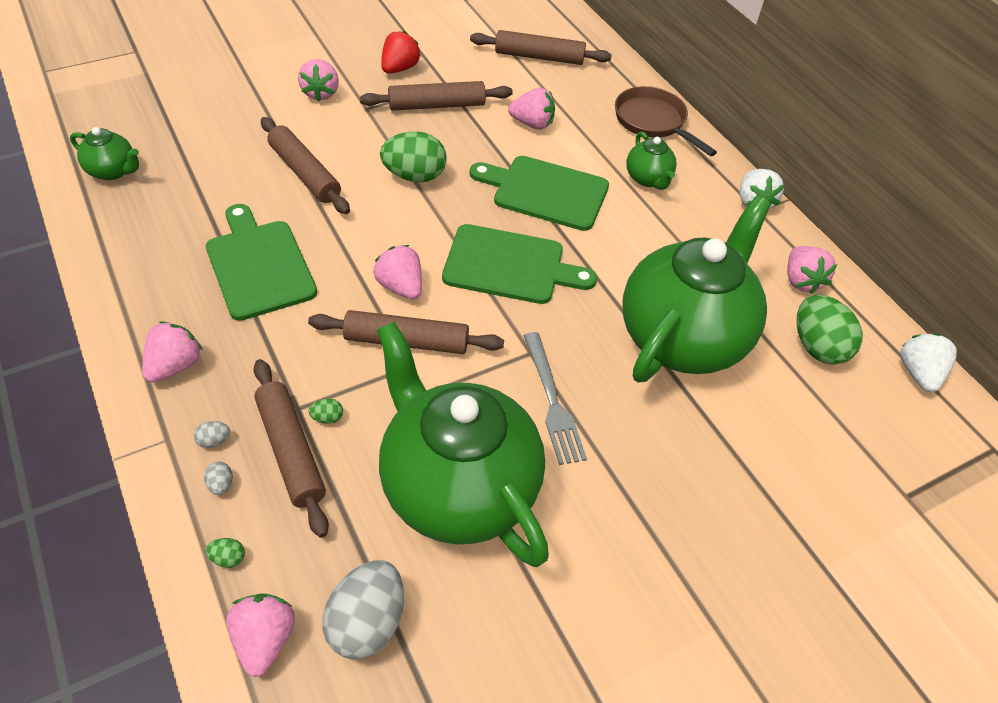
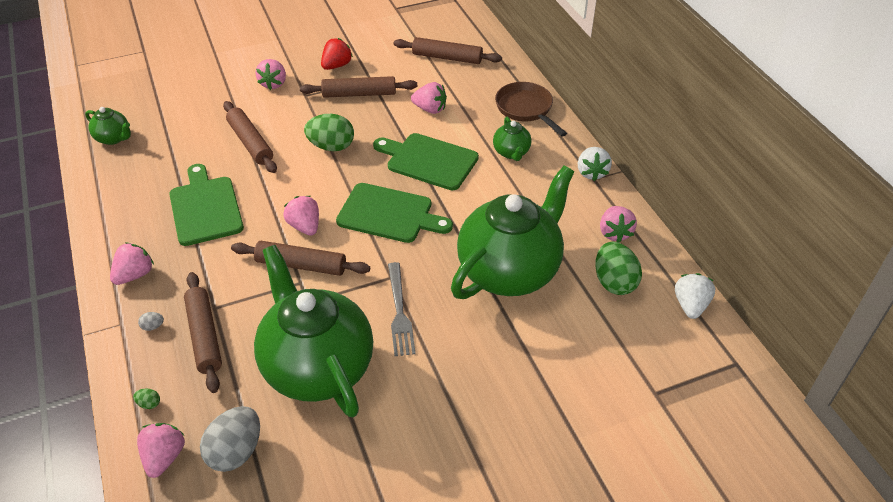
camera: 10 degrees right, 5 degrees down
grey egg [204,461,233,495] -> none
green egg [309,398,343,424] -> none

